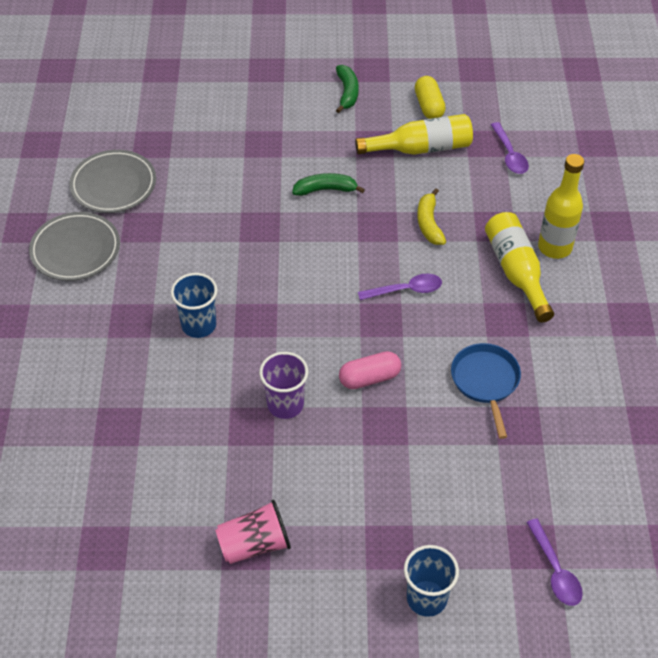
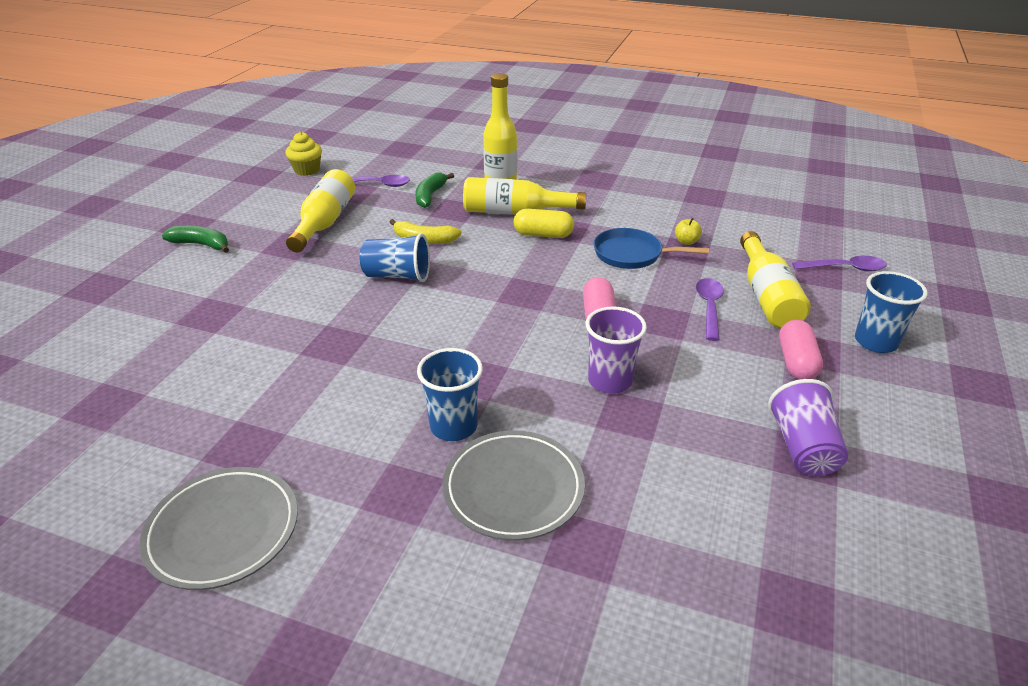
camera: 70 degrees left, 15 degrees down
grey plate [69,150,156,213] -> grey plate moved to [443,430,585,541]
pink cup [215,499,291,564] -> purple cup [768,379,848,476]
green banana [292,173,365,196] -> green banana moved to [416,173,454,208]
purple spoon [358,273,442,300] -> purple spoon moved to [696,278,724,341]
yellow capsule [415,76,446,119] -> yellow capsule moved to [514,209,574,238]
none -> yellow cupcake [286,132,322,176]
none -> blue cup [360,233,430,282]
none -> yellow apple [675,218,702,245]
none -> yellow bottle [740,231,811,328]
none -> pink capsule [779,320,823,380]

